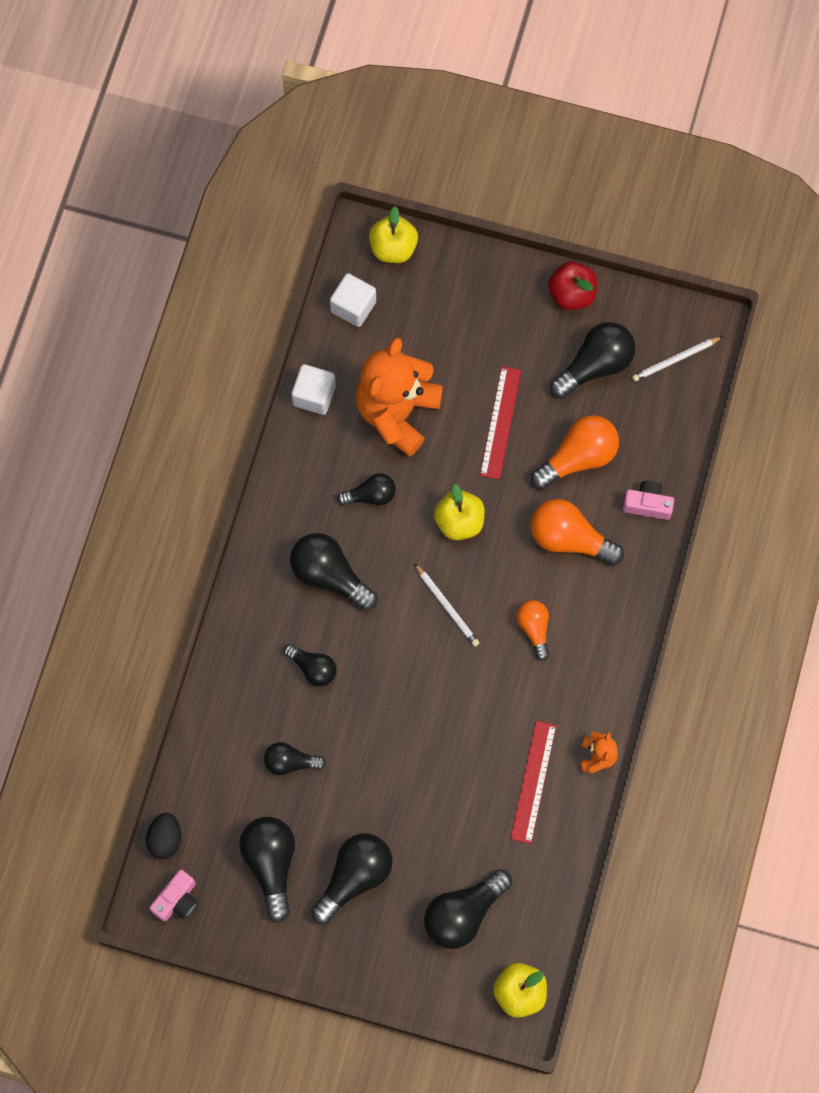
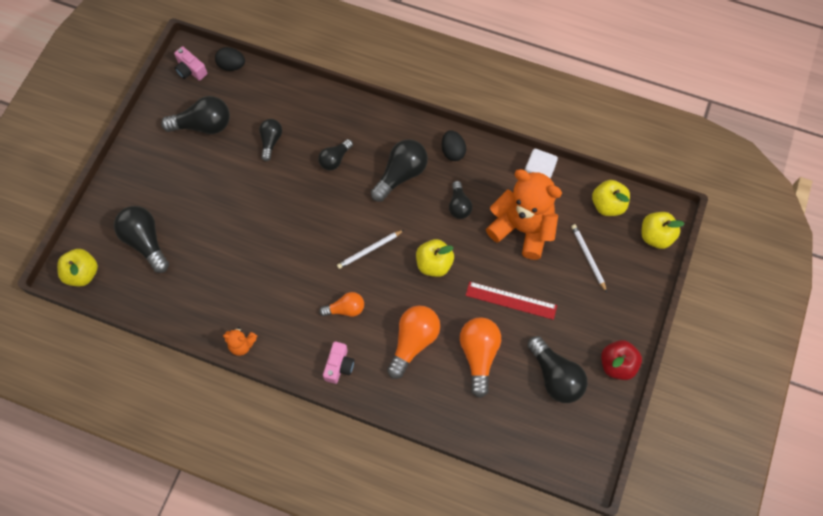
camera: 95 degrees right, 5 degrees down
black light bulb [311,834,393,924] -> none
white cube [330,273,376,327] -> yellow apple [592,180,630,216]
red ruler [510,721,557,844] -> none
orange light bulb [531,415,619,490] -> orange light bulb turned 150 degrees counterclockwise [460,317,501,398]
pink camera [623,481,674,520] -> pink camera moved to [323,341,354,384]
white pencil [632,336,723,382] -> white pencil moved to [571,224,607,292]
none -> black egg [442,130,466,161]

